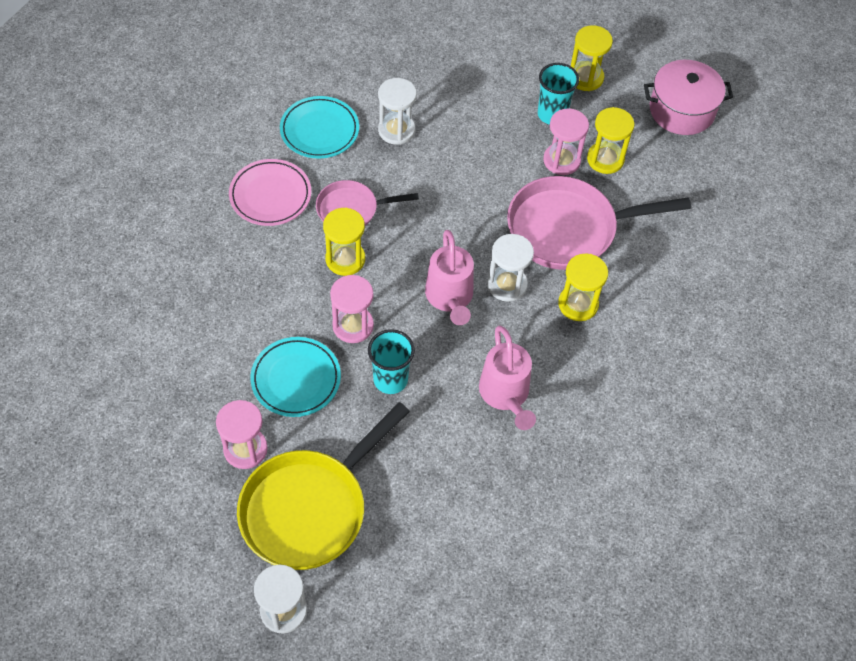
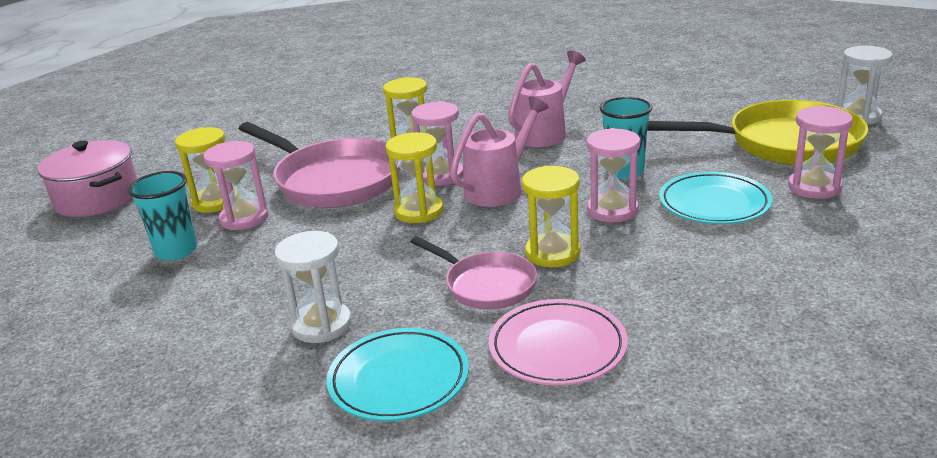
camera: 125 degrees left, 30 degrees down
white hourglass [487,234,534,302] -> pink hourglass [411,101,463,186]
yellow hourglass [571,25,613,91] -> yellow hourglass moved to [385,132,444,223]

